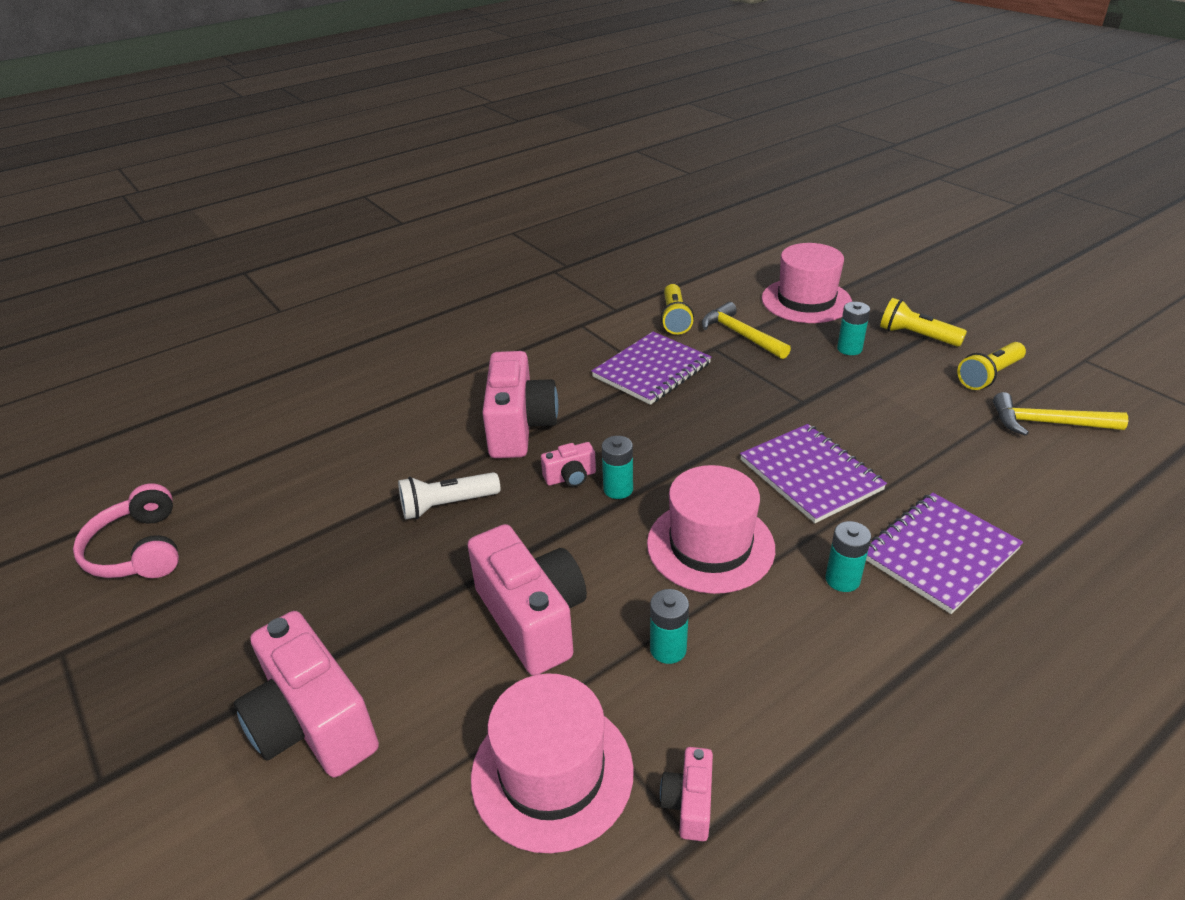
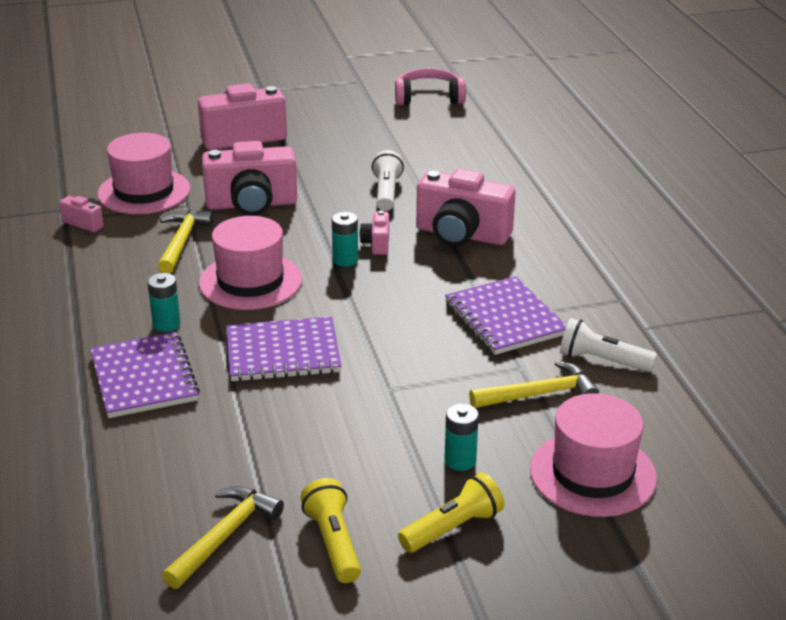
camera: 110 degrees right, 5 degrees down
turquoise battery [650,589,689,664] -> yellow hammer [158,210,214,274]
yellow flashlight [661,284,694,335] -> white flashlight [560,318,657,372]

